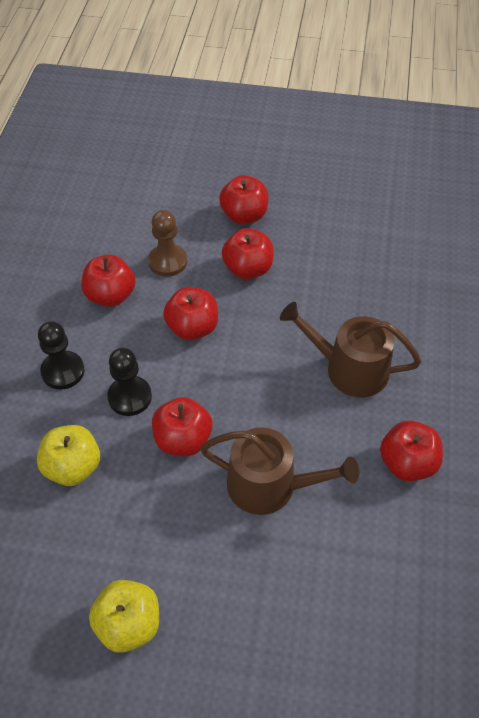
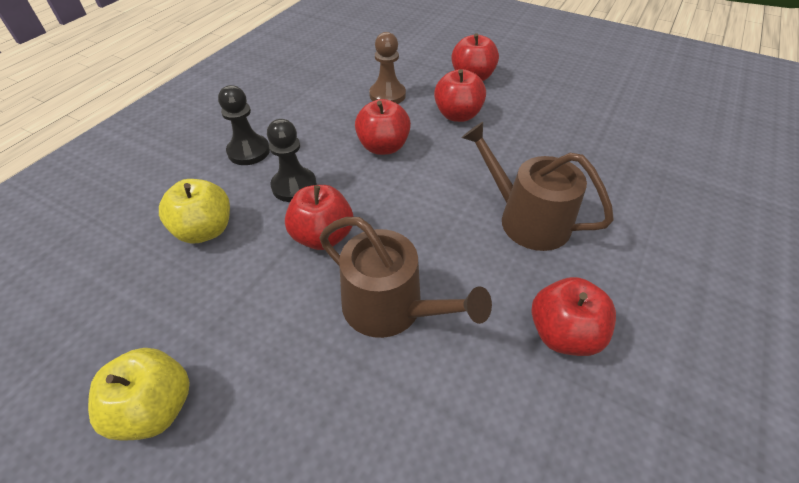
camera: 20 degrees right, 5 degrees down
red apple [81,255,135,307] -> none

